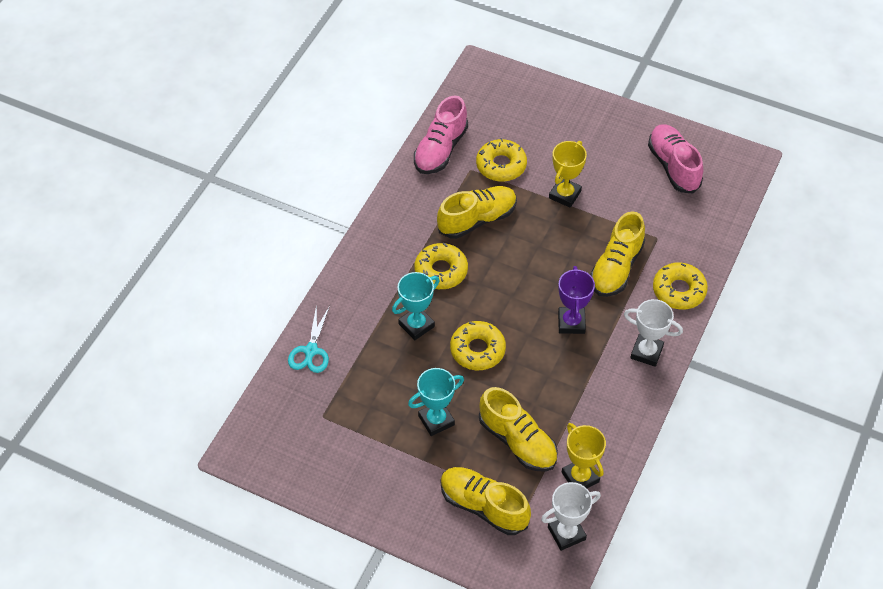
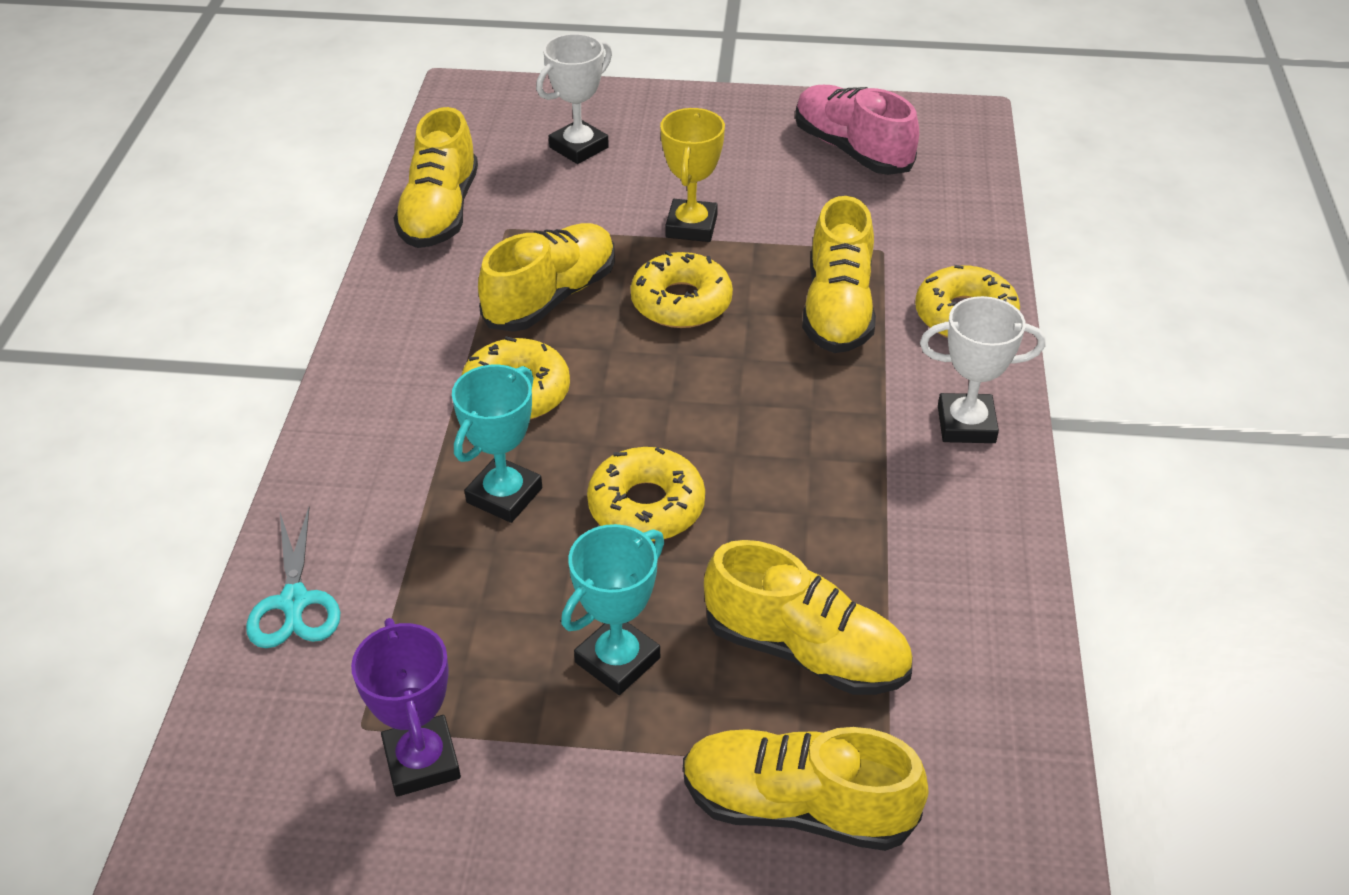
camera: 20 degrees left, 10 degrees down
pink shoe [414,96,468,174] -> yellow shoe [393,107,478,248]
yellow donut [476,138,527,182] -> yellow donut moved to [630,251,733,328]
white trophy [541,482,601,551] -> white trophy moved to [536,34,612,164]
purple trophy [558,266,595,334] -> purple trophy moved to [351,618,461,797]
yellow trophy [562,423,606,488] -> none

